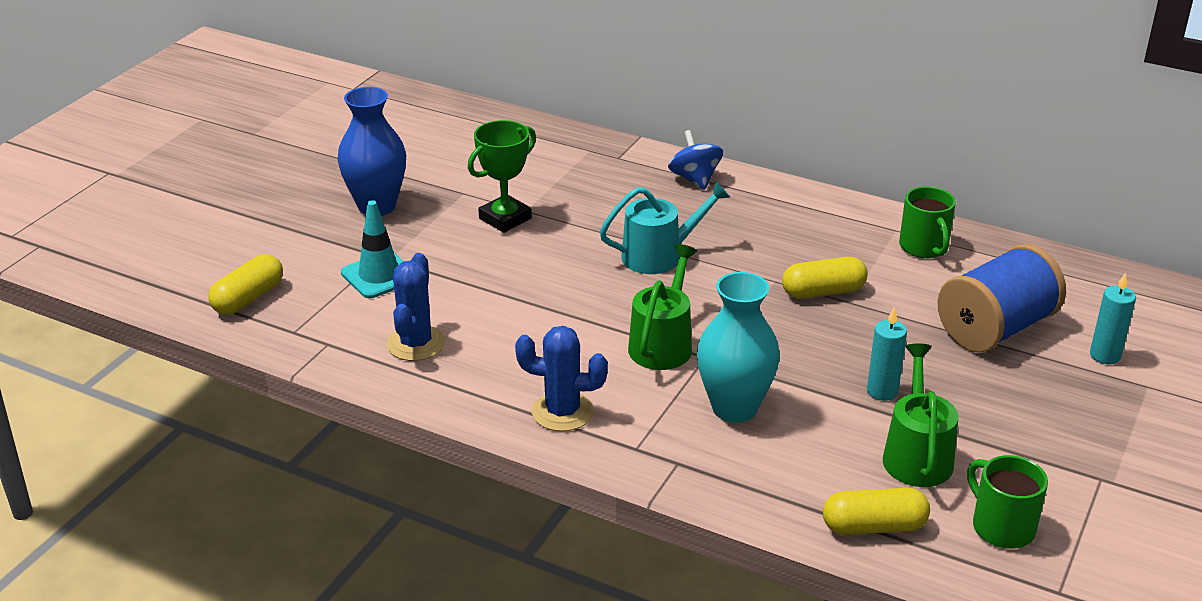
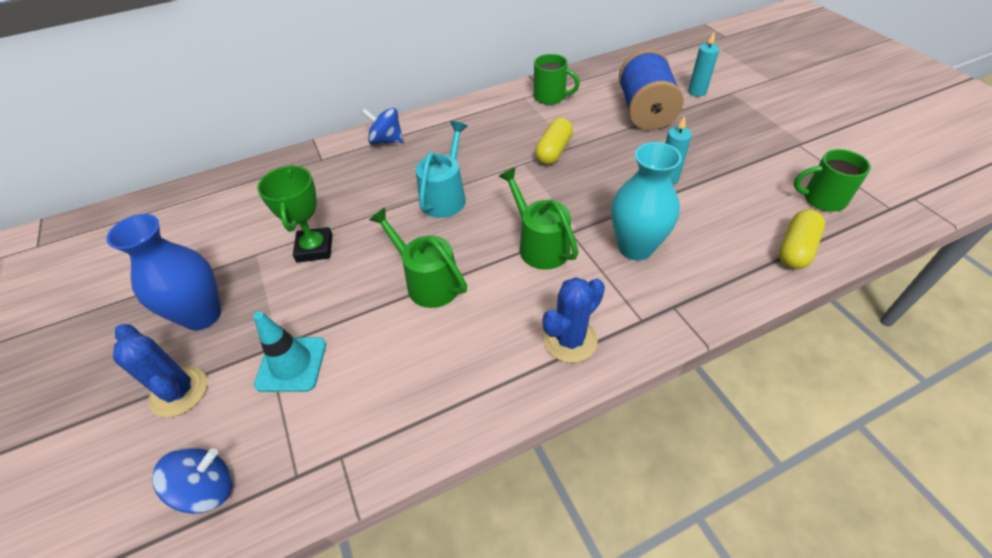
camera: 50 degrees left, 15 degrees up
yellow capsule [208,254,283,315] -> blue spinning top [152,447,233,514]
blue cactus [386,253,445,361] -> blue cactus moved to [113,324,207,417]
green watering can [883,344,958,487] -> green watering can moved to [369,208,467,308]

